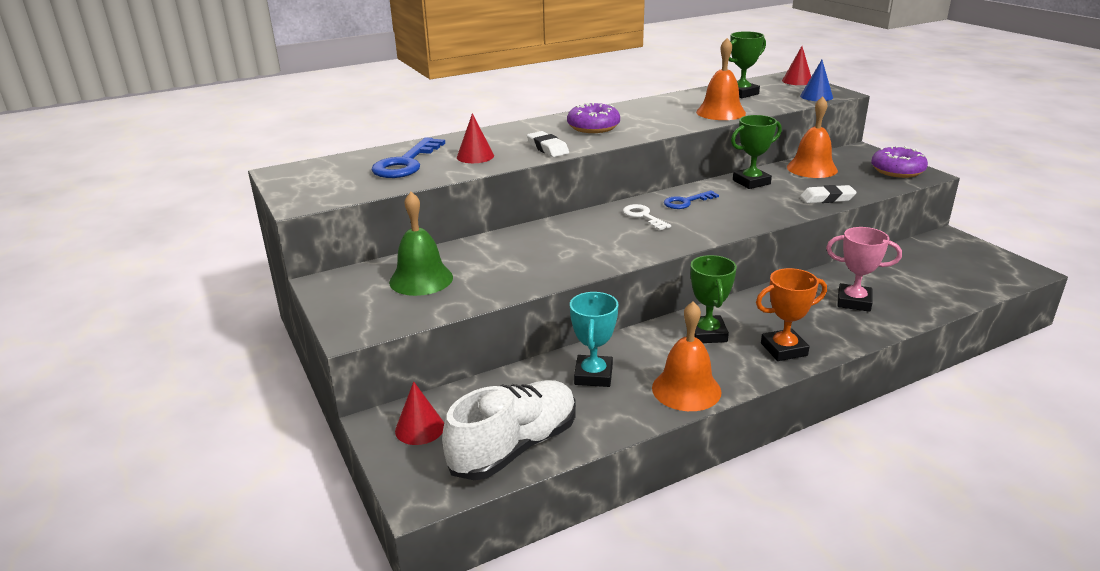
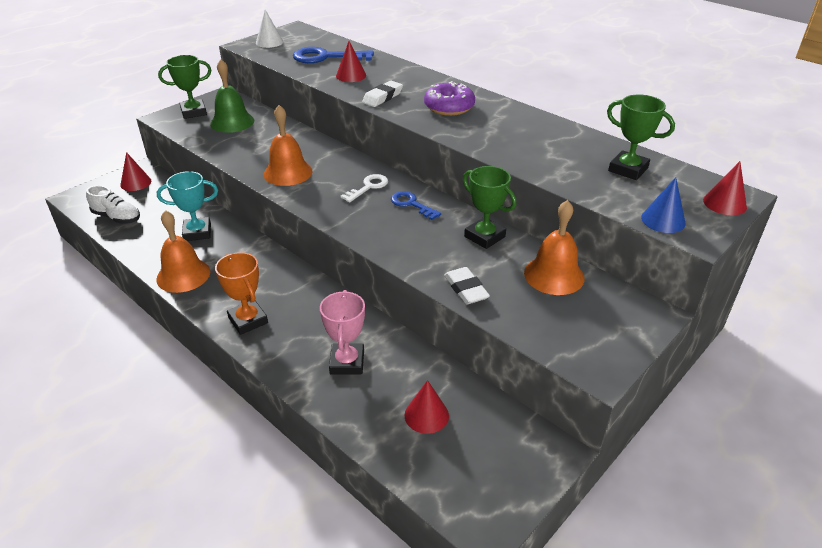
camera: 70 degrees right, 10 degrees up
white shoe [443,380,576,480] -> white shoe [86,185,140,224], size x0.60
green trophy [690,255,737,343] -> green trophy moved to [158,55,211,119]
orange bell [696,38,746,120] -> orange bell moved to [263,105,313,186]
purple donut [871,146,928,178] -> none
none -> white cone [256,10,283,48]
none -> red cone [404,380,449,434]

